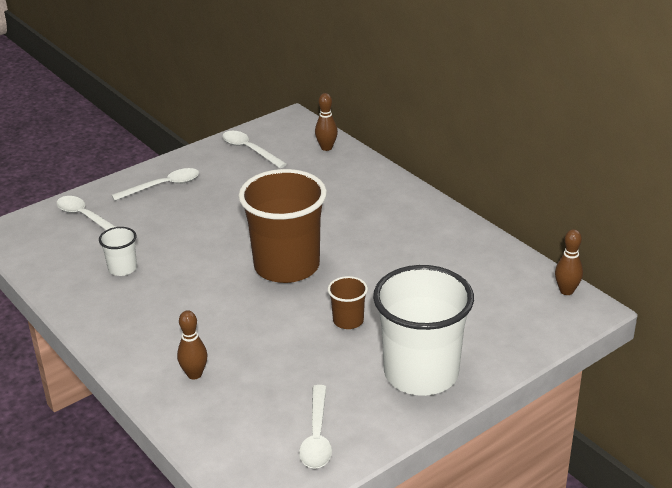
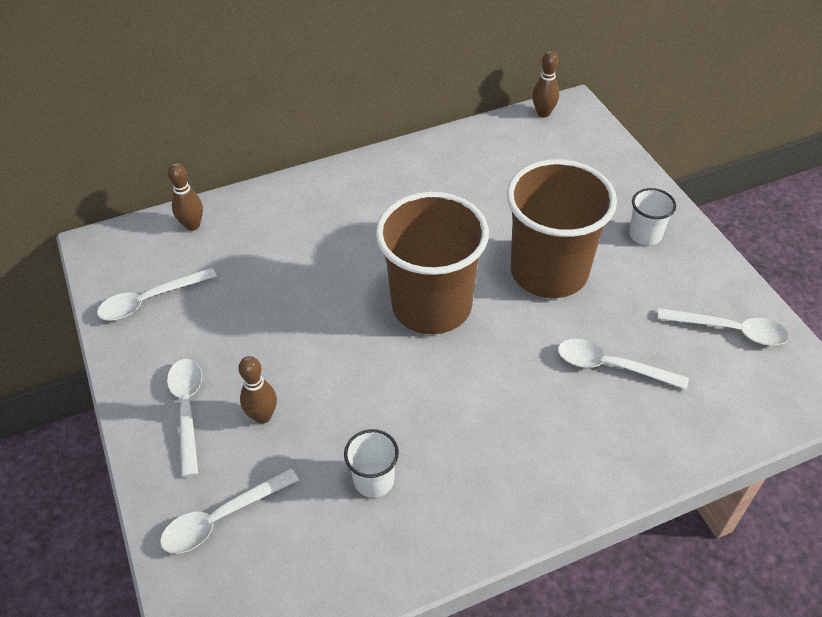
camera: 75 degrees left, 15 degrees up
brown bowling pin [177,310,208,379] -> brown bowling pin moved to [238,356,277,424]
brown cup [328,276,368,329] -> brown cup [507,159,617,298], size x2.28
white cup [373,265,474,396] -> white cup [629,188,676,245], size x0.44
none -> white spoon [558,339,689,390]

